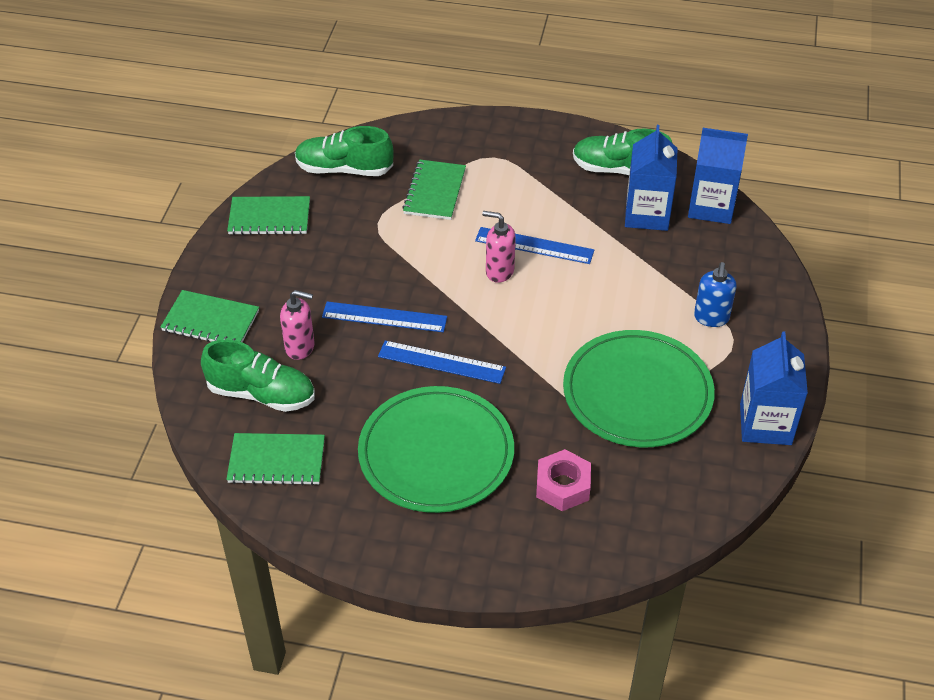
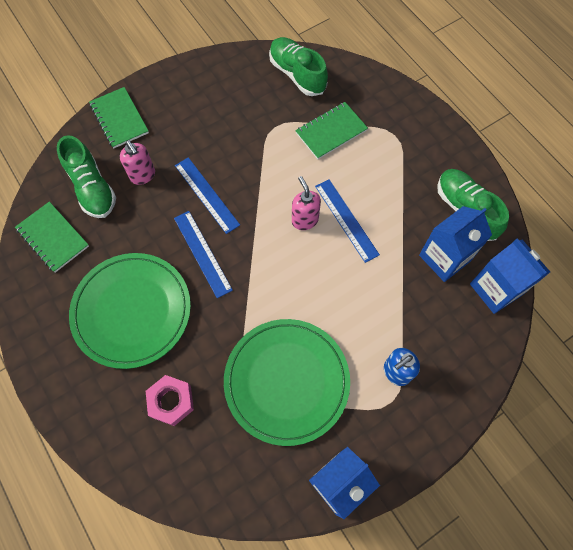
camera: 45 degrees right, 20 degrees up
green notebook [227,196,310,235] -> none

